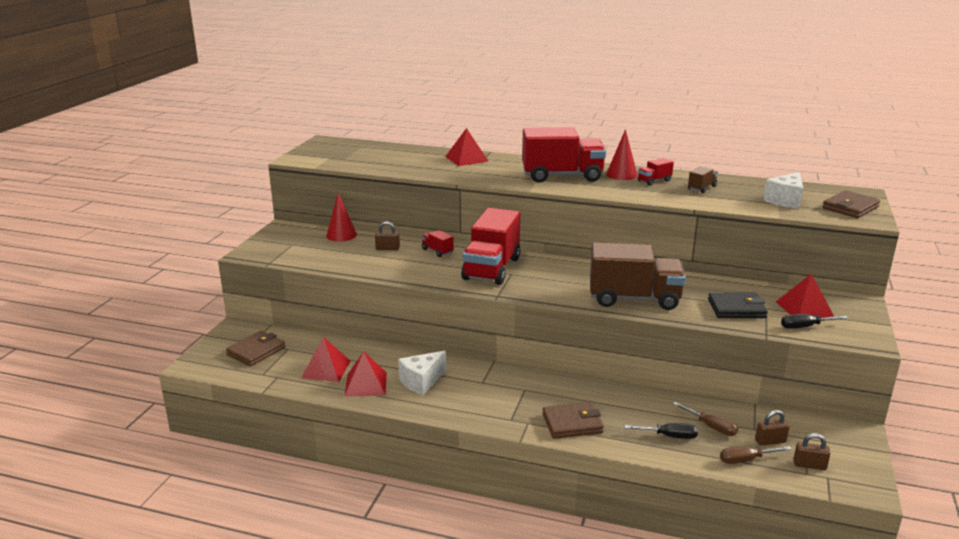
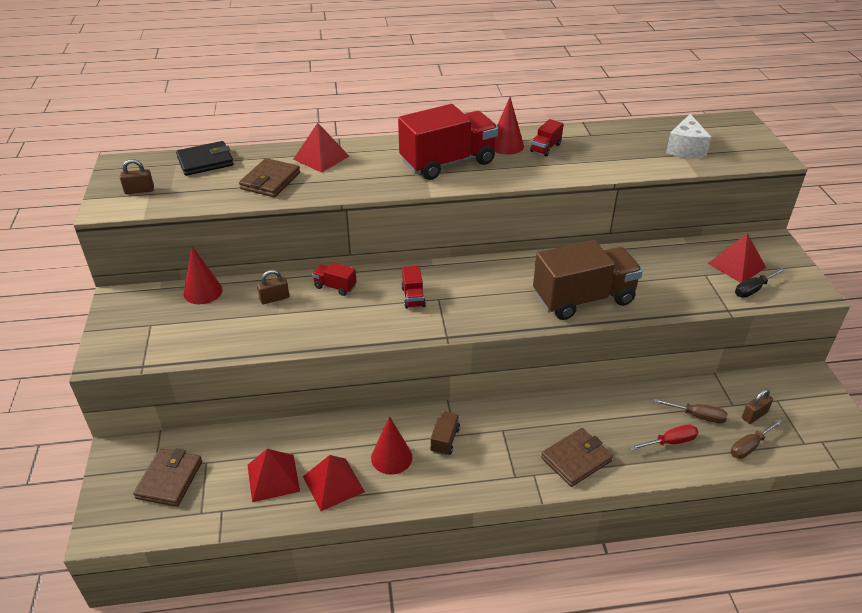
camera: 25 degrees left, 15 degrees up
white cheese [398,351,446,395] -> red cone [371,416,412,475]
red truck [461,208,520,285] -> red truck [401,266,426,309], size x0.43
black screwdriver [625,423,698,439] -> red screwdriver [630,424,698,450]
brown truck [688,166,718,193] -> brown truck moved to [430,411,460,456]
black wallet [708,292,768,318] -> black wallet moved to [176,141,234,176]
brown padlock [794,433,831,470] -> brown padlock moved to [120,159,154,194]
brown wallet [822,190,880,218] -> brown wallet moved to [239,158,300,197]

